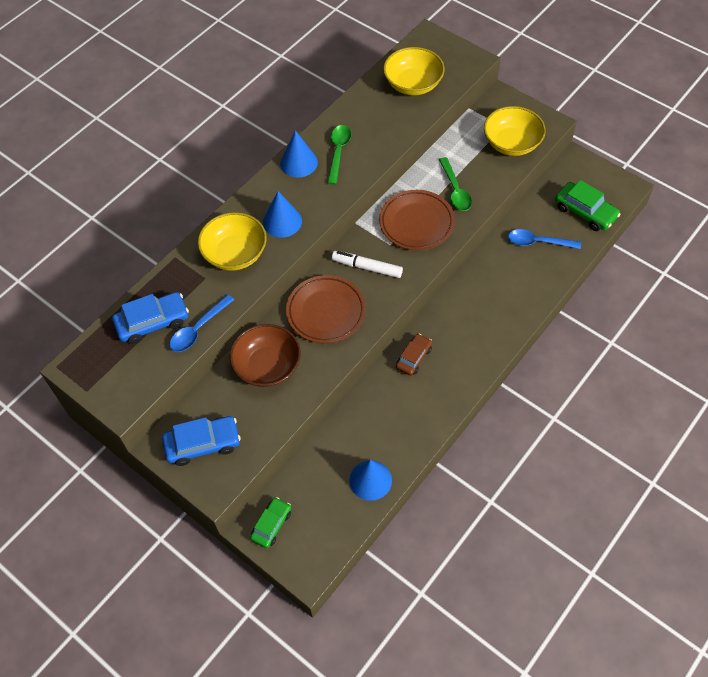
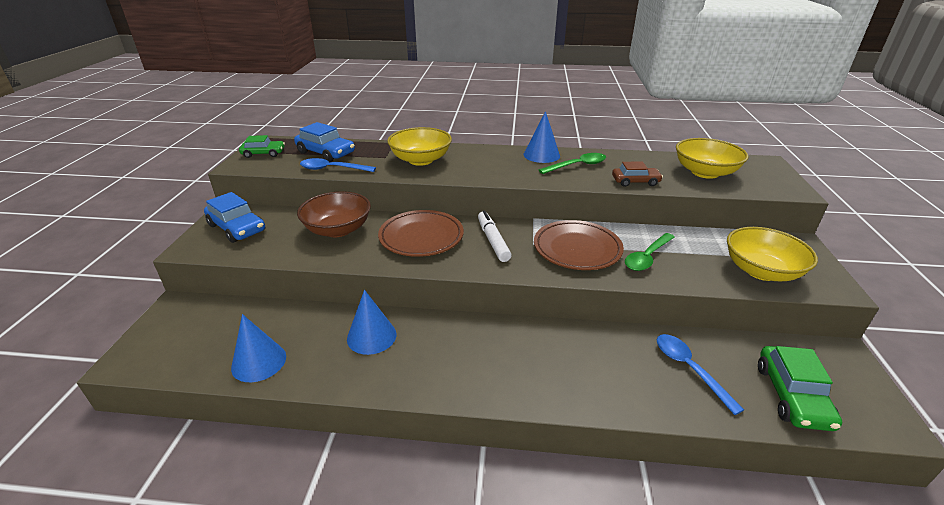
camera: 55 degrees right, 25 degrees down
green car [250,497,291,548] -> green car moved to [239,135,285,158]
blue cone [263,191,302,238] -> blue cone moved to [347,290,396,355]
brown car [396,334,432,376] -> brown car moved to [612,162,663,187]

